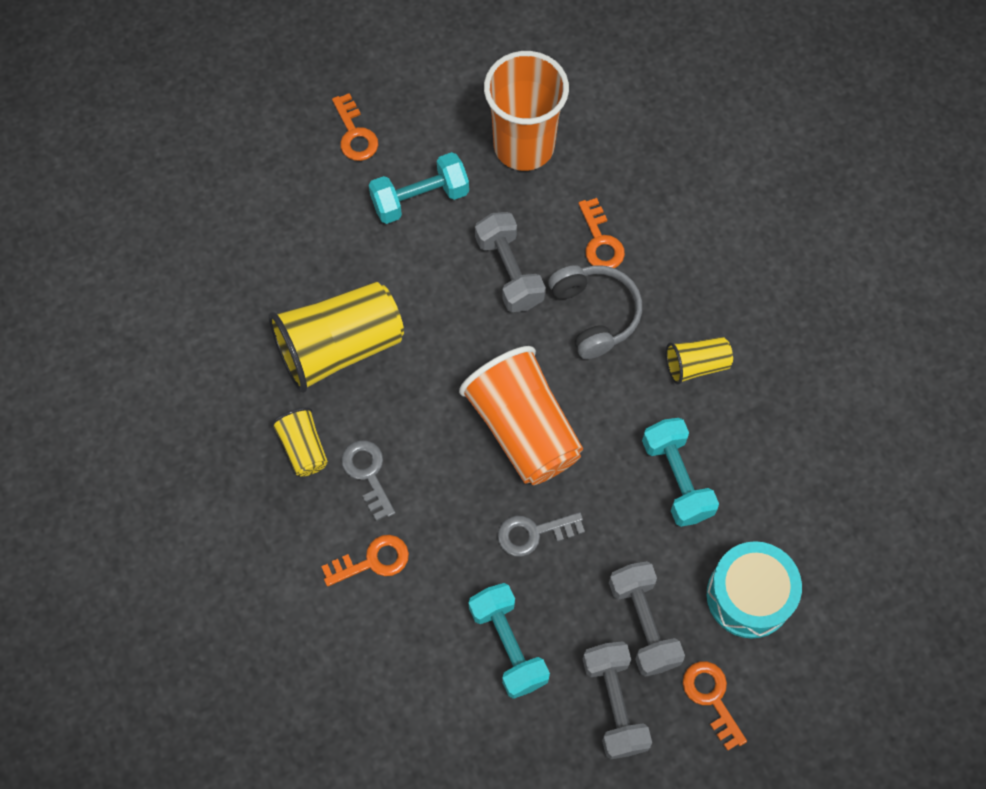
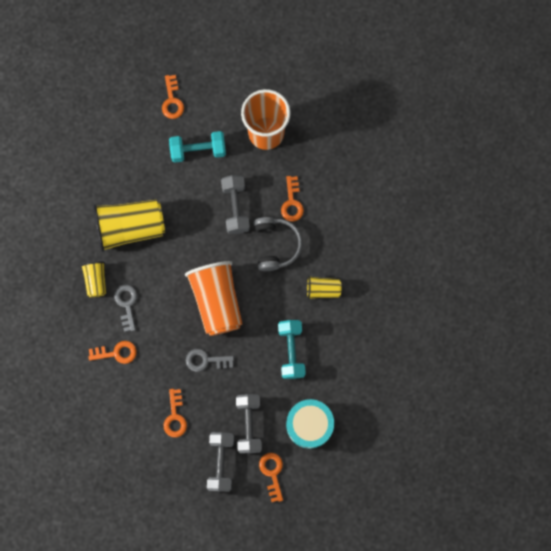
camera: 15 degrees right, 10 degrees up
turquoise dumbbell [469,583,550,699] -> orange key [164,389,187,438]

